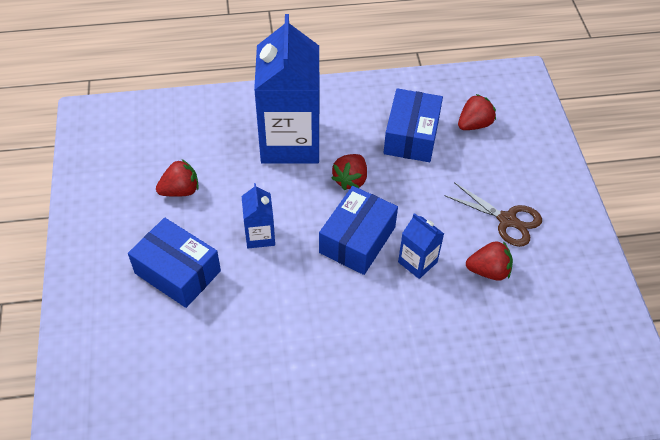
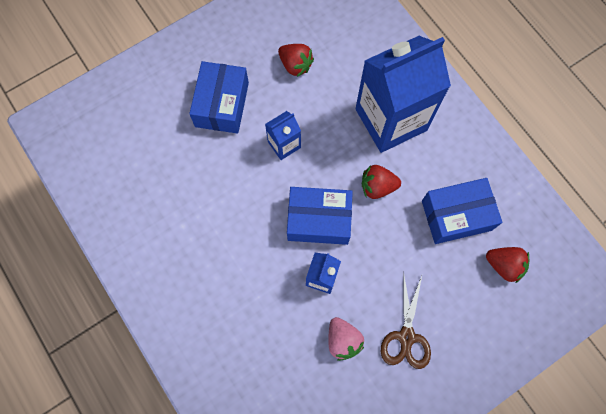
camera: 65 degrees right, 20 degrees up
red strawberry [466,241,513,281] -> pink strawberry [328,317,364,361]

